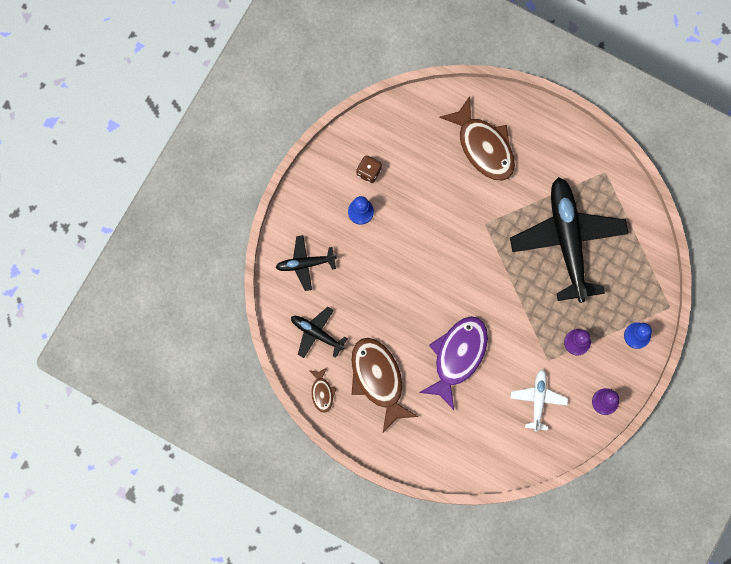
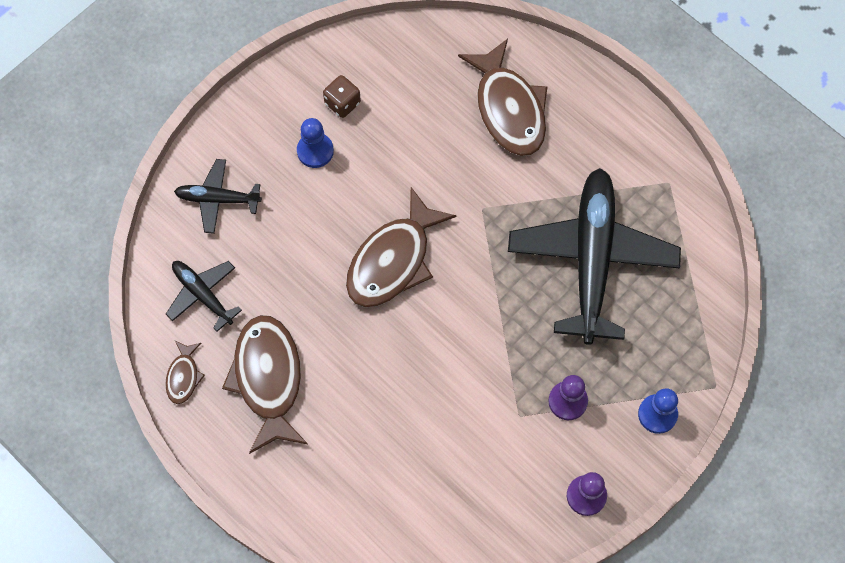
camera: 15 degrees right, 10 degrees down
purple fish [419,316,488,410] -> none
white plane [510,369,568,432] -> none
none -> brown fish [346,187,457,307]

